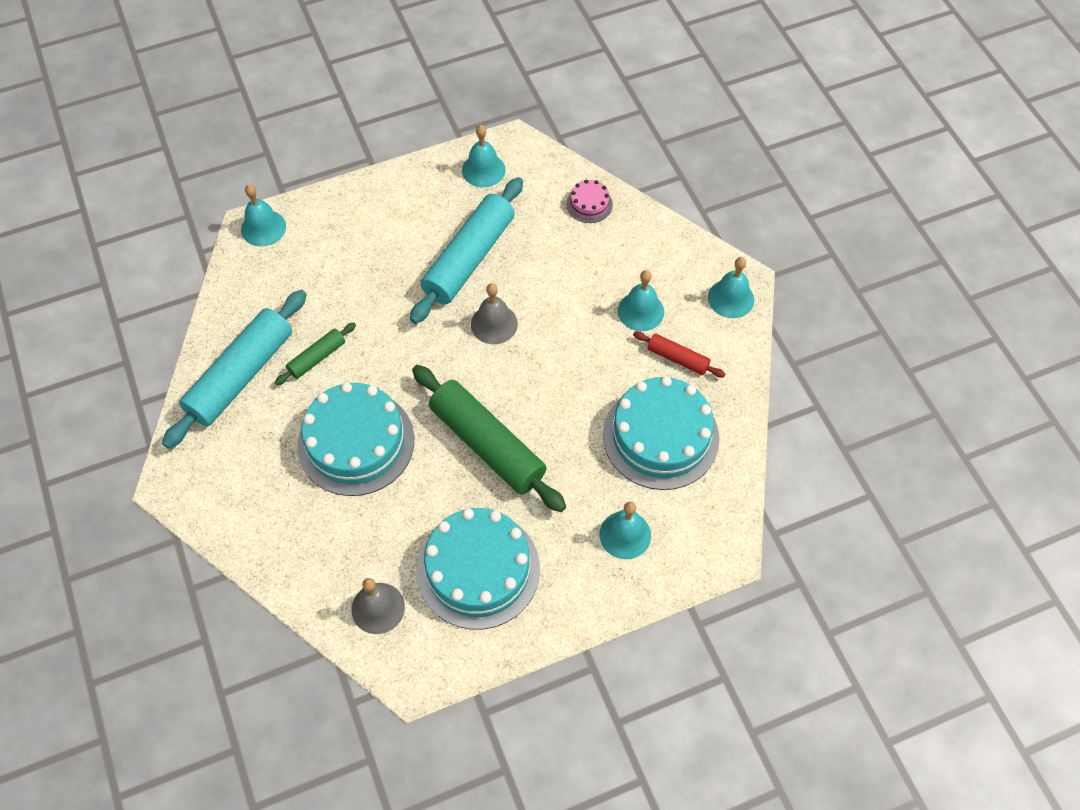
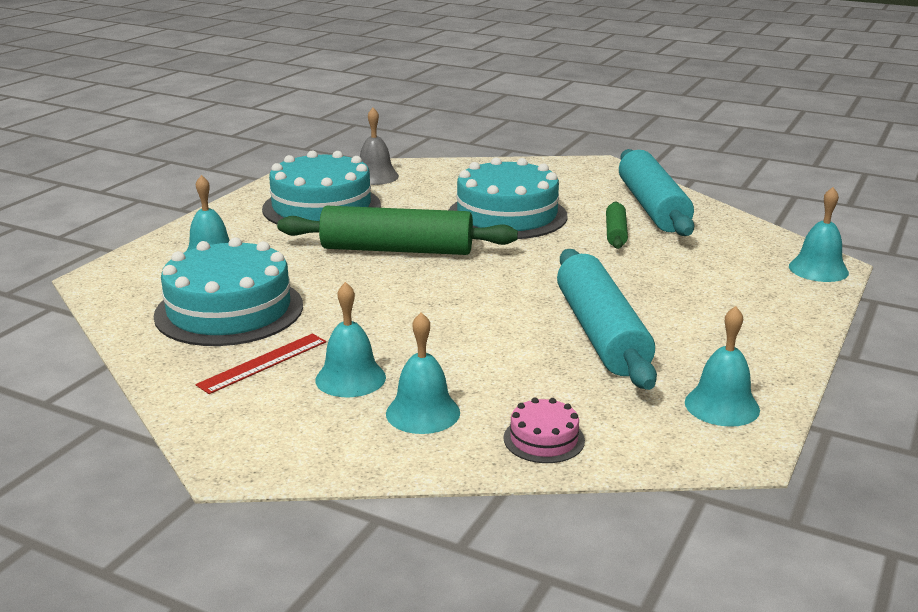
camera: 140 degrees right, 35 degrees down
grey bell [471,283,518,344] -> none
red rolling pin [633,331,725,378] -> red ruler [196,334,326,394]
turquoise bell [708,257,754,318] -> turquoise bell moved to [386,312,460,434]

